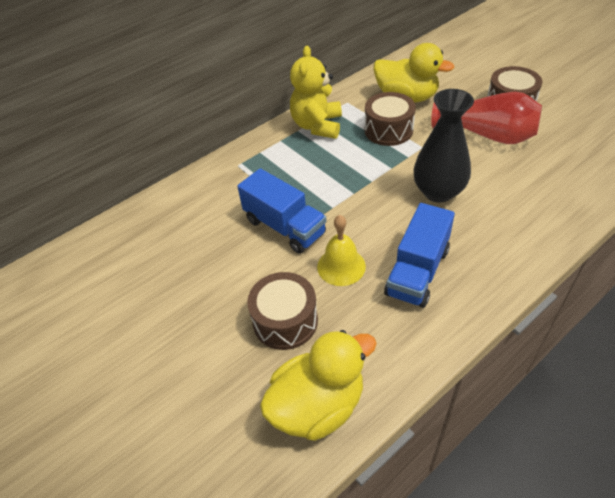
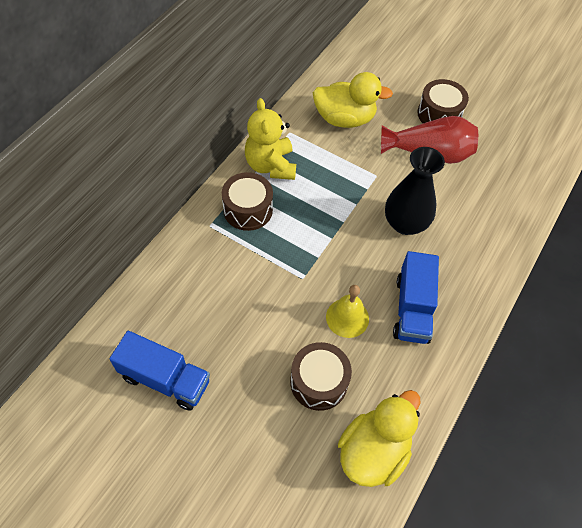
camera: 25 degrees left, 10 degrees up
blue truck [237,168,326,254] -> blue truck moved to [109,331,210,411]
brown drum [364,92,416,146] -> brown drum moved to [222,172,273,231]

